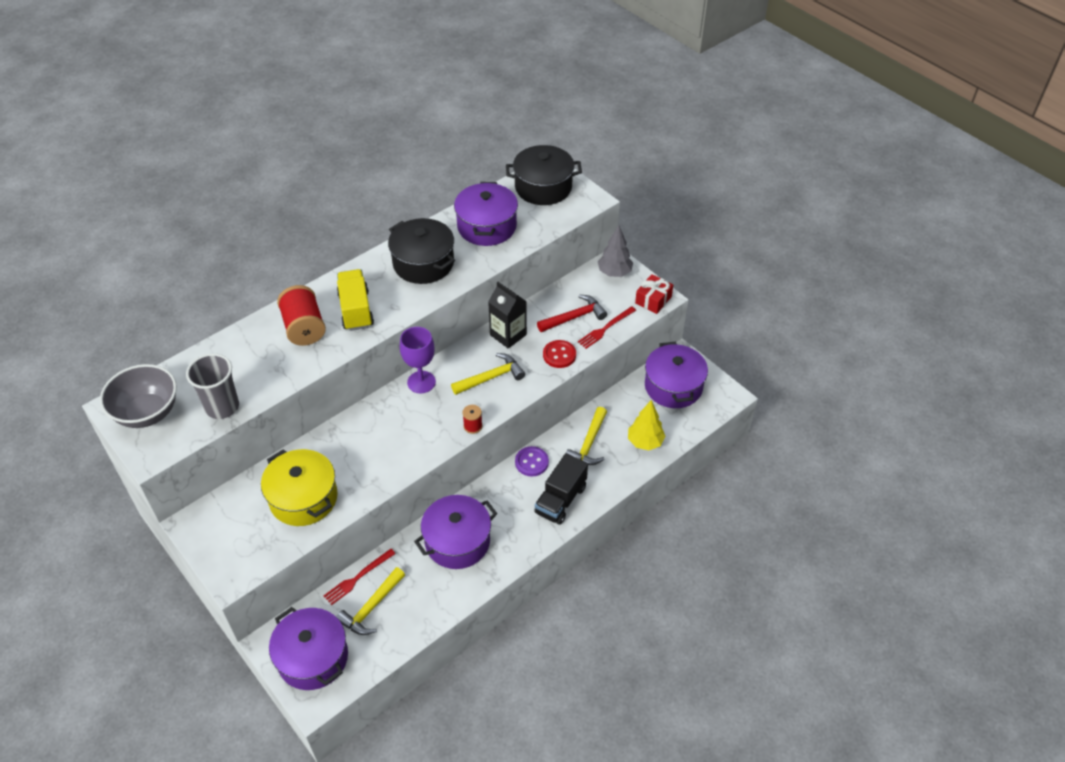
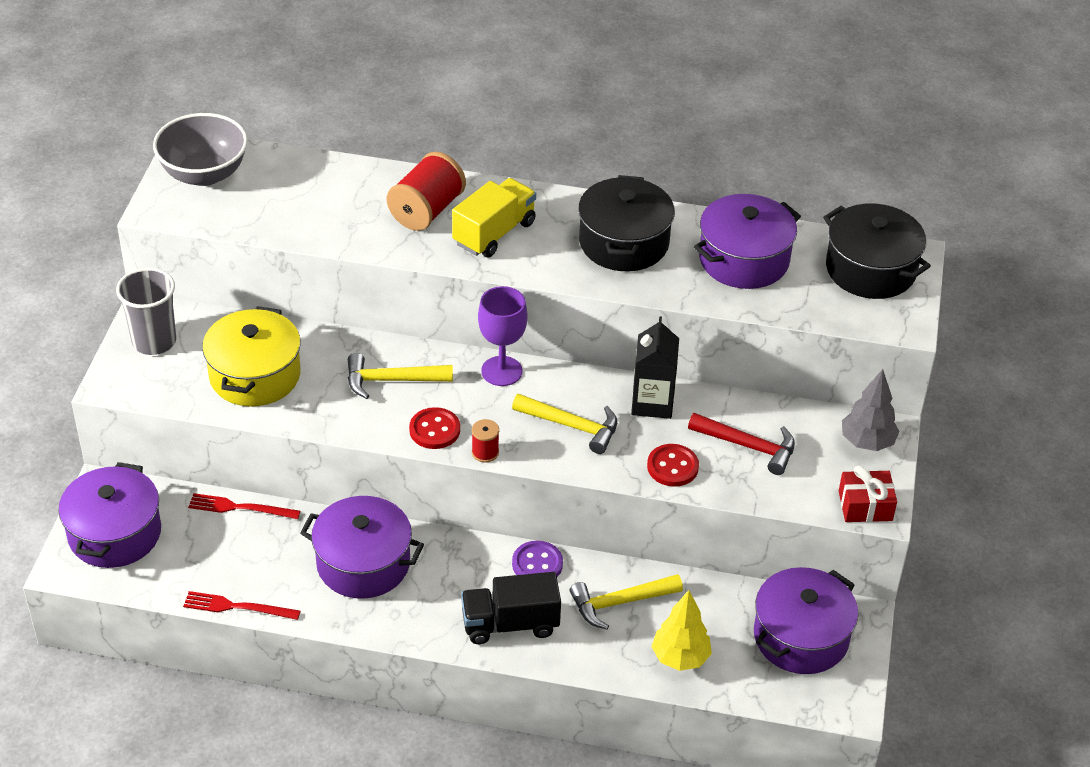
camera: 50 degrees right, 5 degrees down
grey cup [186,353,239,419] -> grey cup moved to [116,268,176,355]
yellow hammer [336,567,405,635] -> yellow hammer moved to [348,353,453,399]
red fork [578,306,636,349] -> red fork moved to [183,591,300,620]
none -> red button [409,407,460,449]

